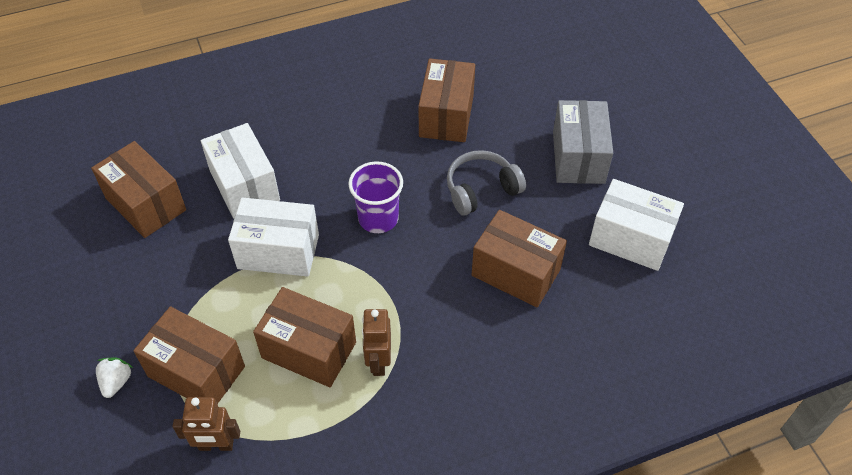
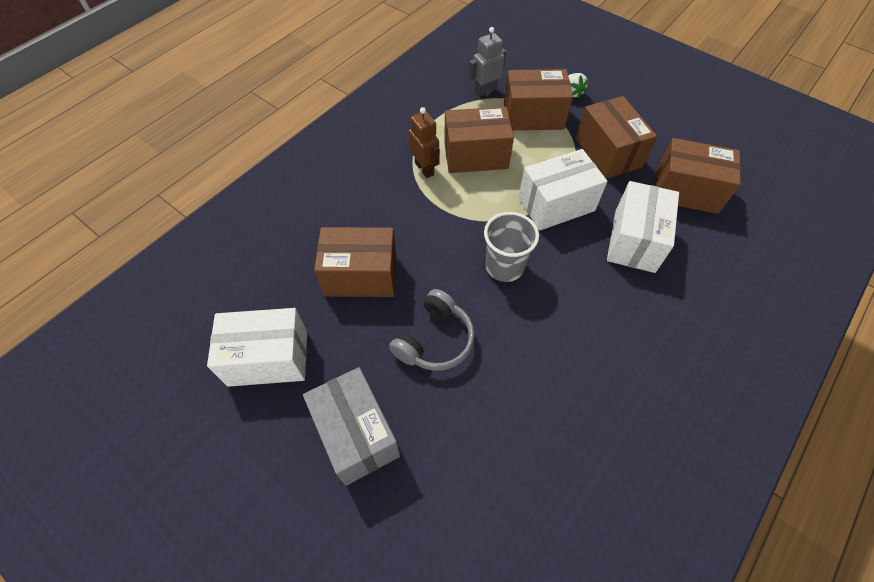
camera: 150 degrees right, 5 degrees up
brown robot [172,397,240,451] -> grey robot [468,27,506,97]
white box [201,123,280,218] -> white box turned 75 degrees clockwise [607,181,679,273]
purple cup [348,161,403,233] -> grey cup [484,212,539,282]
brown box [419,58,475,142] -> brown box moved to [576,96,657,179]

